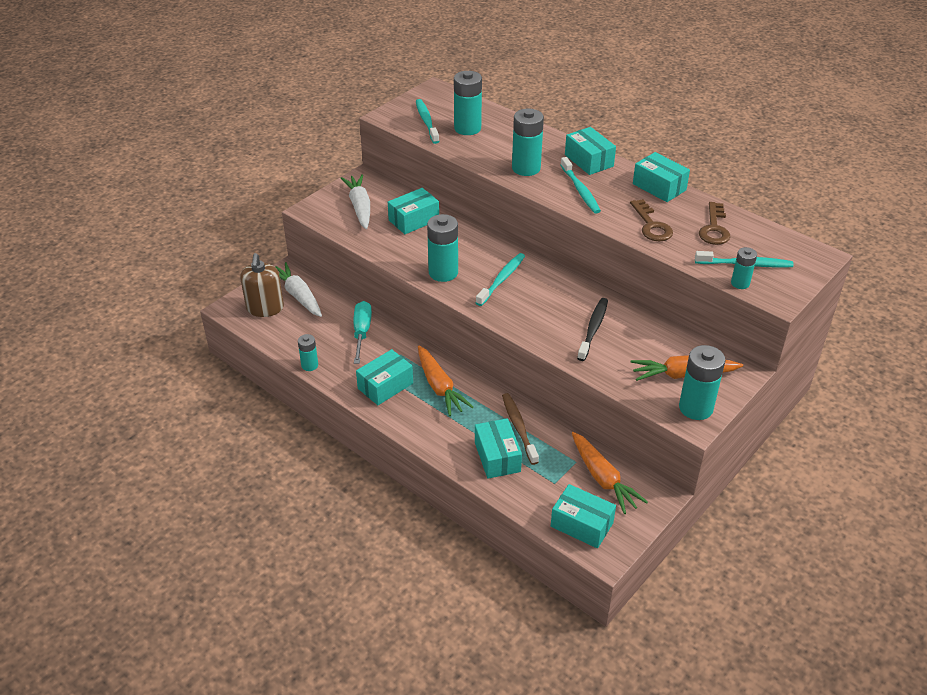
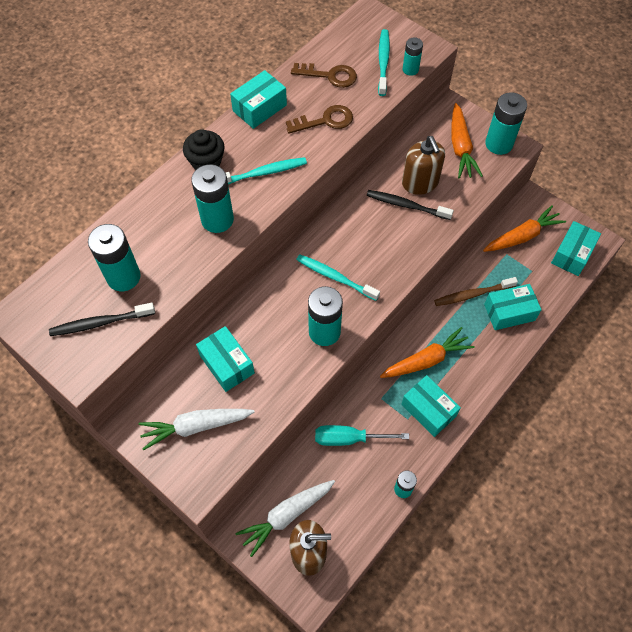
camera: 90 degrees left, 20 degrees up
turquoise toothbrush [416,99,439,144] -> black toothbrush [49,303,155,336]
turquoise box [565,127,616,175] -> black cupcake [183,129,225,169]
none -> brown soap dispenser [402,136,445,195]

